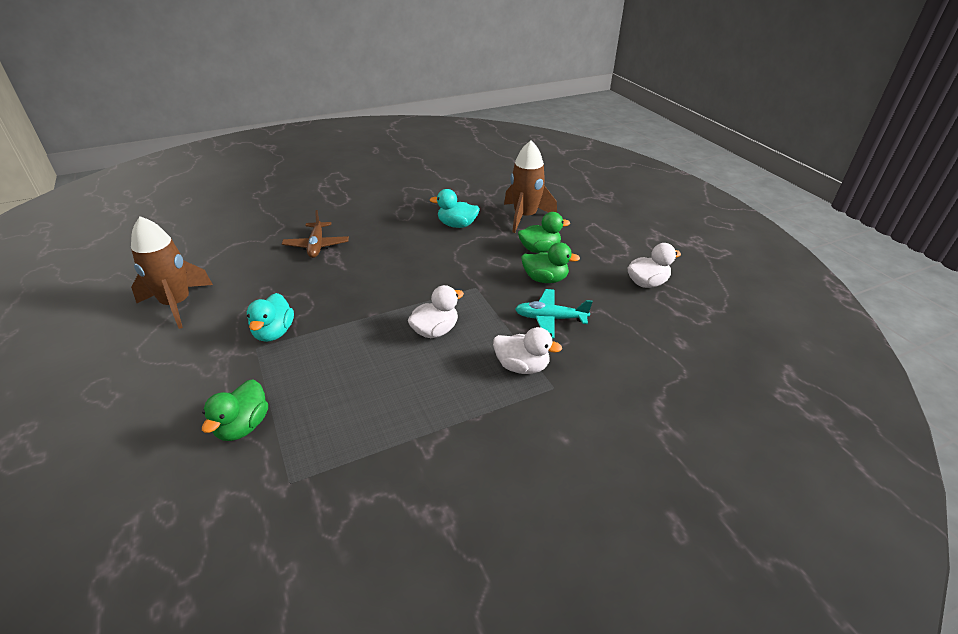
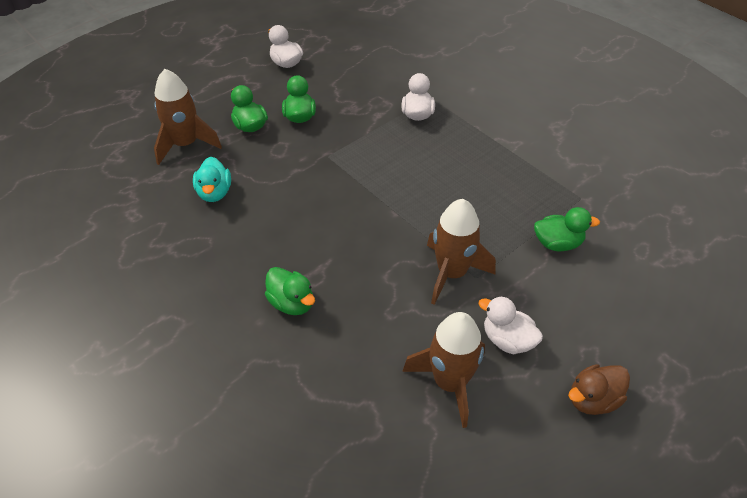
camera: 105 degrees left, 10 degrees up
turquoise duck [247,293,294,342] -> brown rocket [427,199,496,305]
brown plane [282,210,349,258] -> green duck [265,267,315,315]
white duck [408,285,464,338] -> white duck moved to [478,296,543,354]
turquoise plane [515,289,592,339] -> none
none -> brown duck [568,364,630,415]

